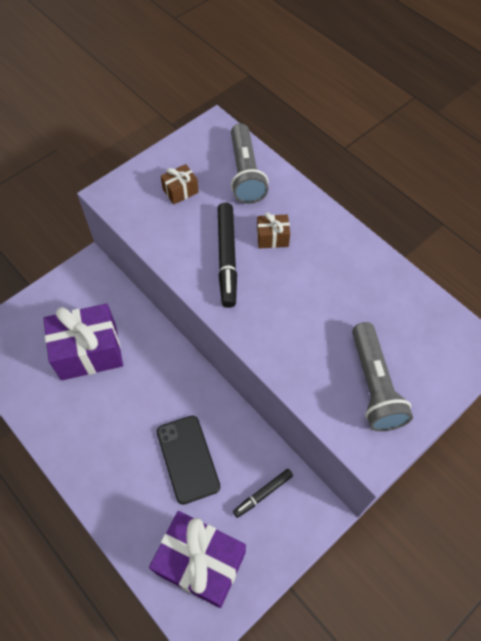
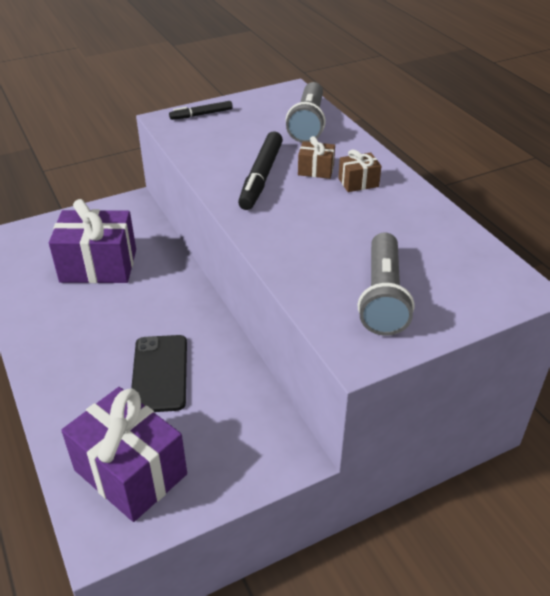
camera: 15 degrees right, 20 degrees down
brown gift [161,164,199,205] -> brown gift moved to [338,150,381,192]
black marker [233,469,293,518] -> black marker moved to [169,101,233,120]

